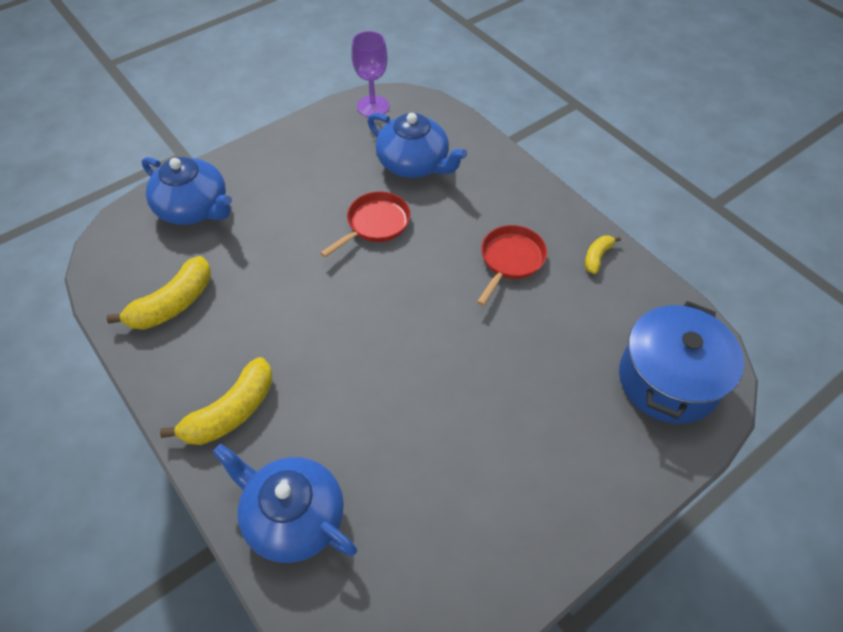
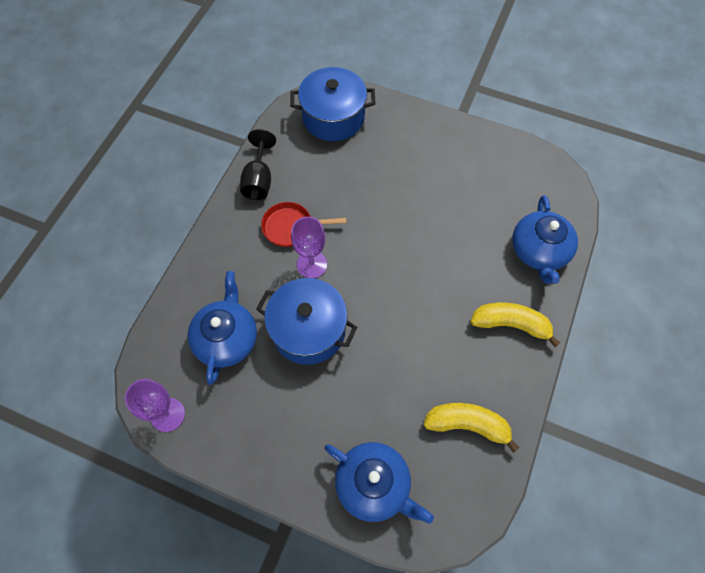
camera: 120 degrees left, 10 degrees up
blue teapot [142,157,232,225] -> blue teapot turned 120 degrees clockwise [324,442,434,524]
red pan [320,192,410,258] -> blue pot [256,278,357,365]
yellow banana [585,236,621,274] -> black goblet [240,129,276,200]
none -> purple goblet [291,217,327,278]

